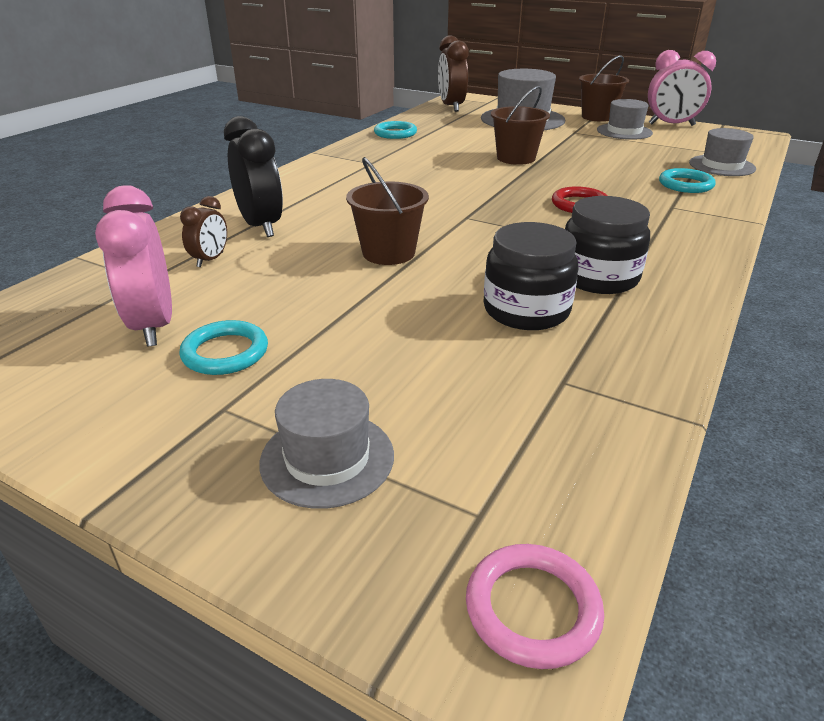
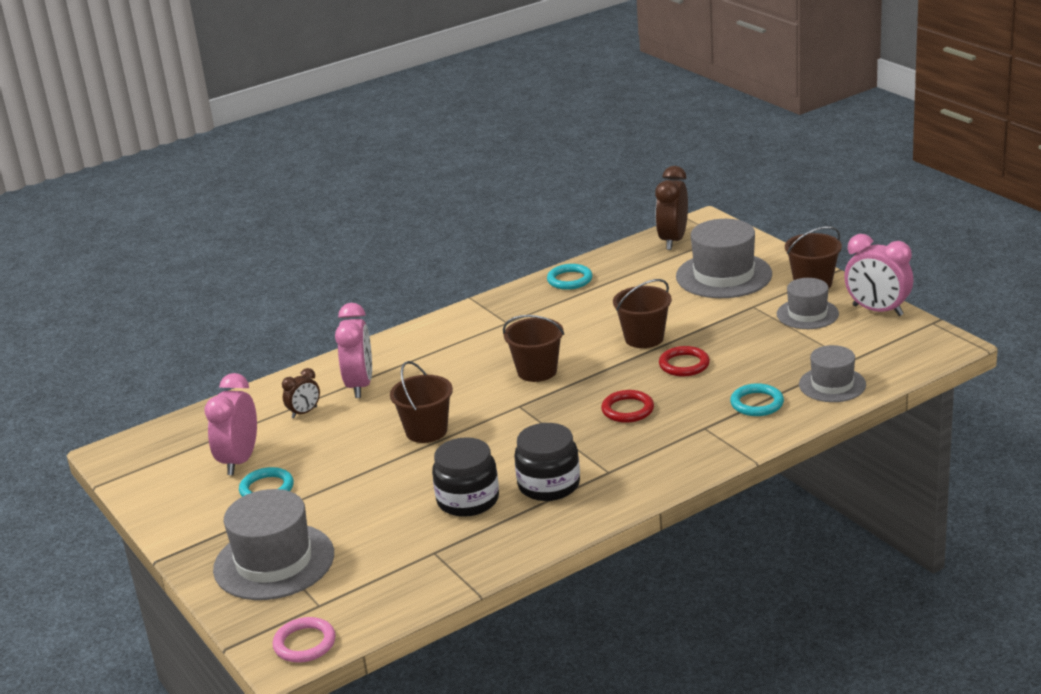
camera: 30 degrees right, 5 degrees down
black clock [224,116,283,237] -> pink clock [335,303,372,398]
grey hat [259,379,394,509] -> grey hat [213,489,334,600], size x1.64
none -> brown bucket [503,315,564,382]
none -> red ring [659,346,710,376]

